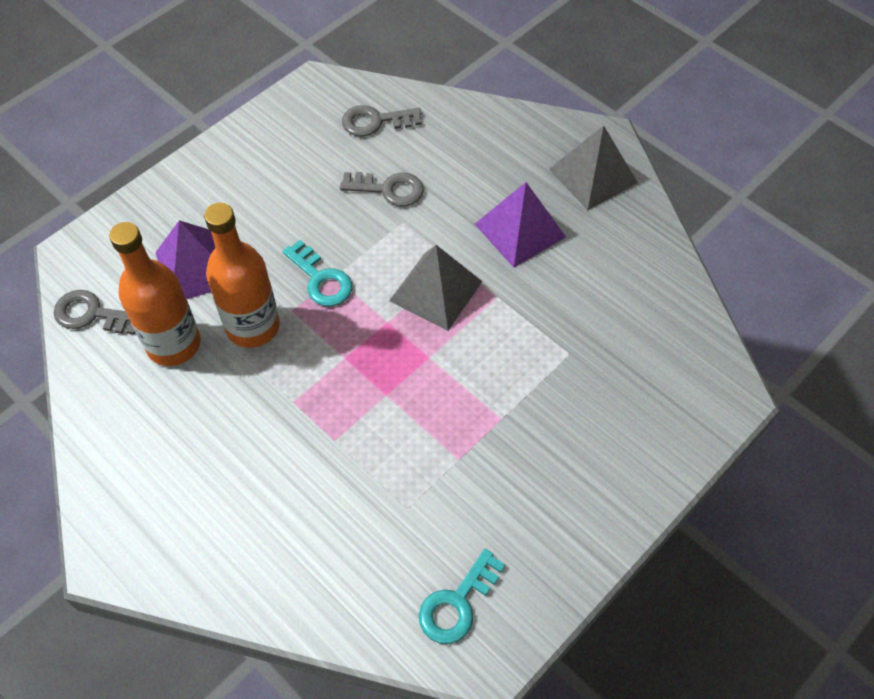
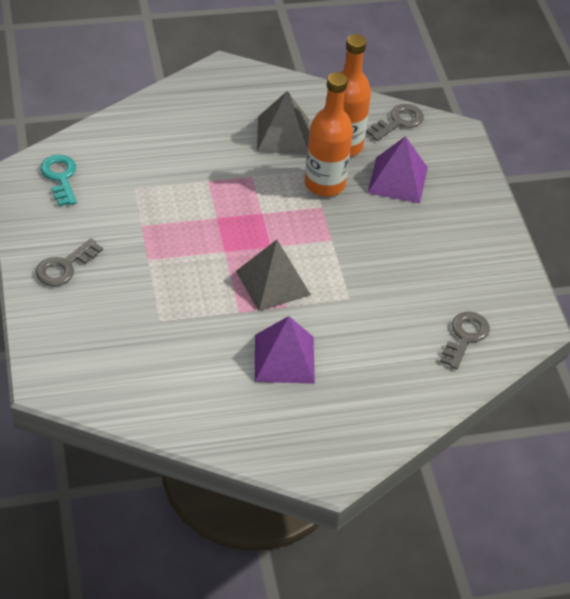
camera: 120 degrees right, 10 degrees down
turquoise key [283,240,353,307] -> none
grey key [340,172,424,207] -> grey key moved to [36,238,103,286]
grey pyramid [549,125,638,210] -> grey pyramid moved to [257,91,309,155]

